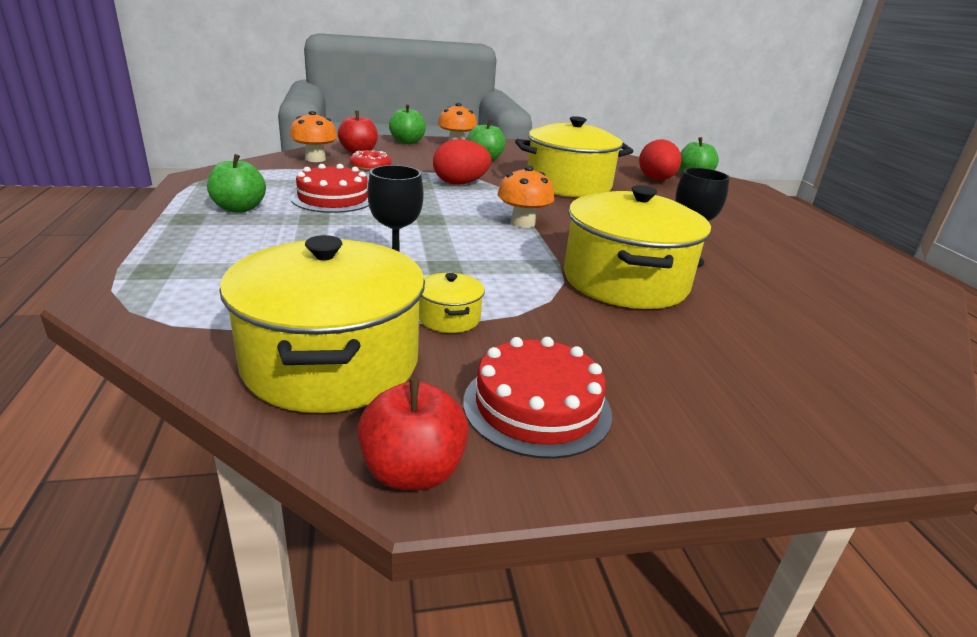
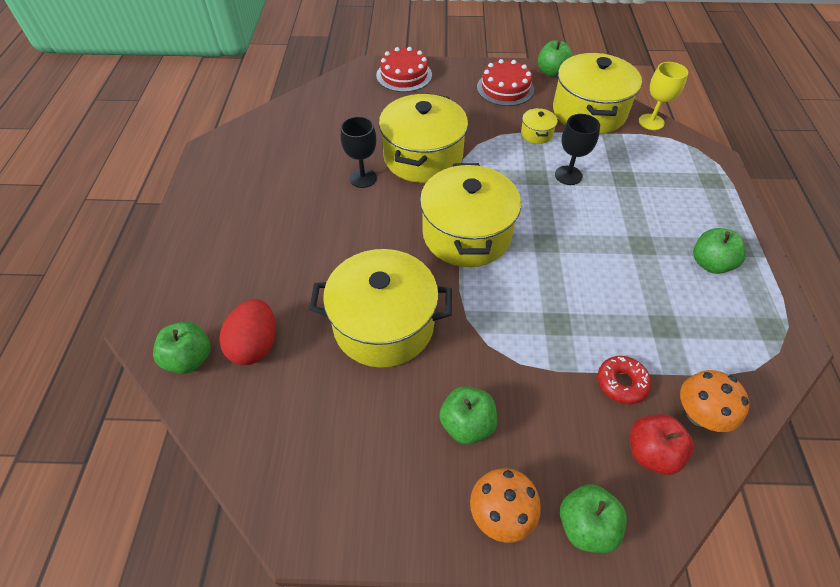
camera: 165 degrees left, 25 degrees up
red cake [291,164,369,213] -> red cake moved to [376,47,432,92]
red apple [357,378,469,490] -> green apple [538,40,573,77]
red egg [433,139,491,185] -> none
orange mushroom [497,166,554,228] -> yellow pot [420,163,521,267]
none -> yellow goblet [639,62,688,130]

